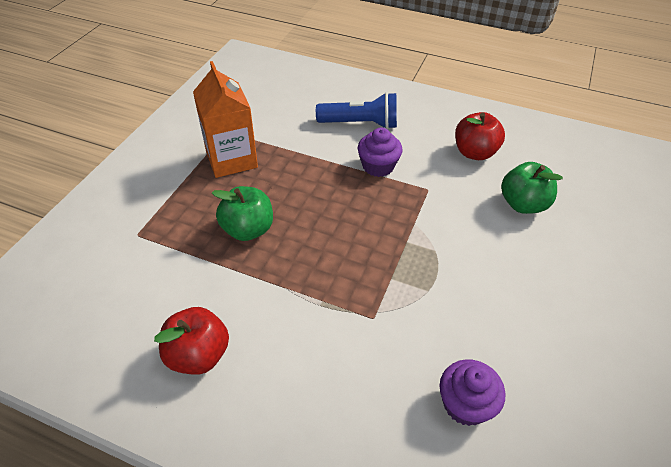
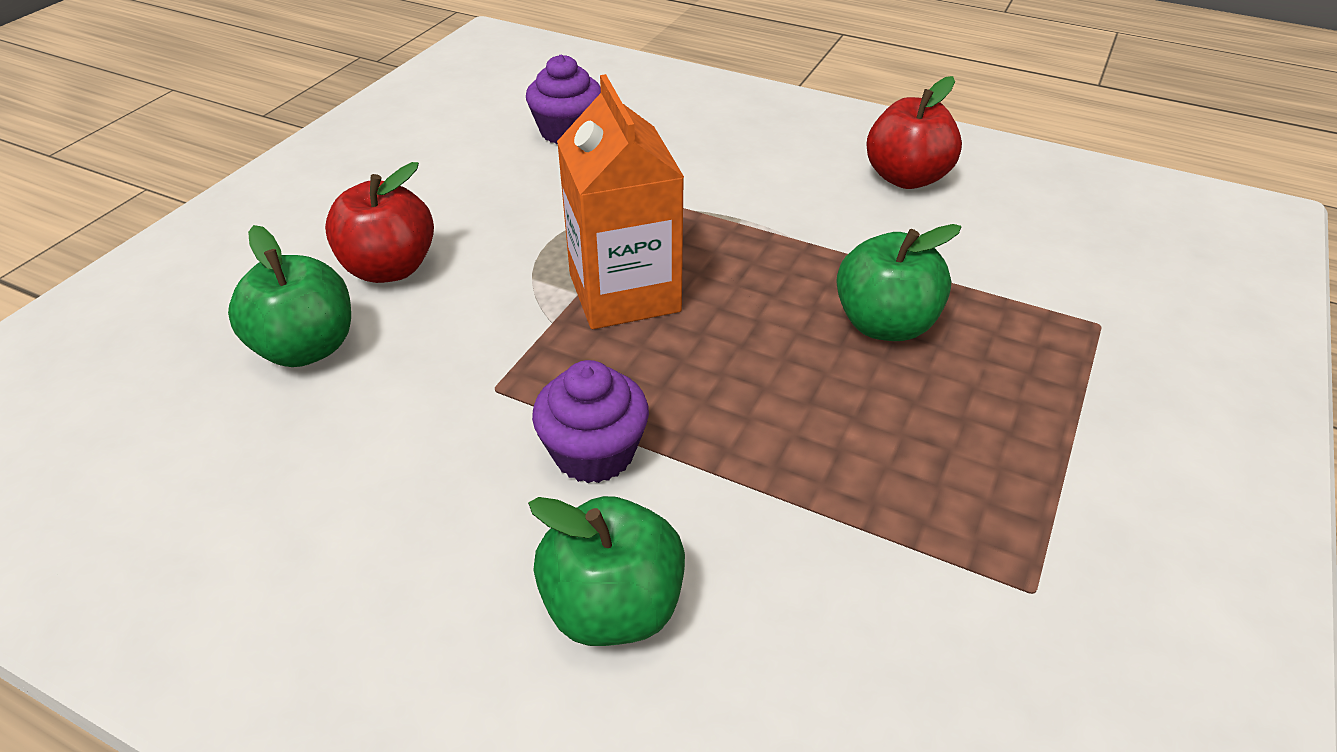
camera: 175 degrees left, 5 degrees down
orange carton [193,61,258,178] -> orange carton moved to [557,74,684,329]
blue flashlight [316,92,397,129] -> green apple [528,496,685,646]
red apple [455,112,505,160] -> red apple moved to [325,162,434,283]

